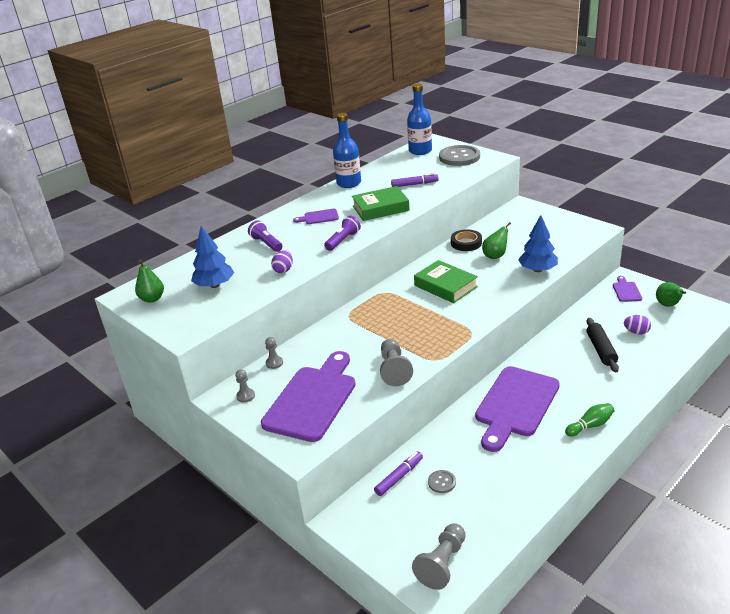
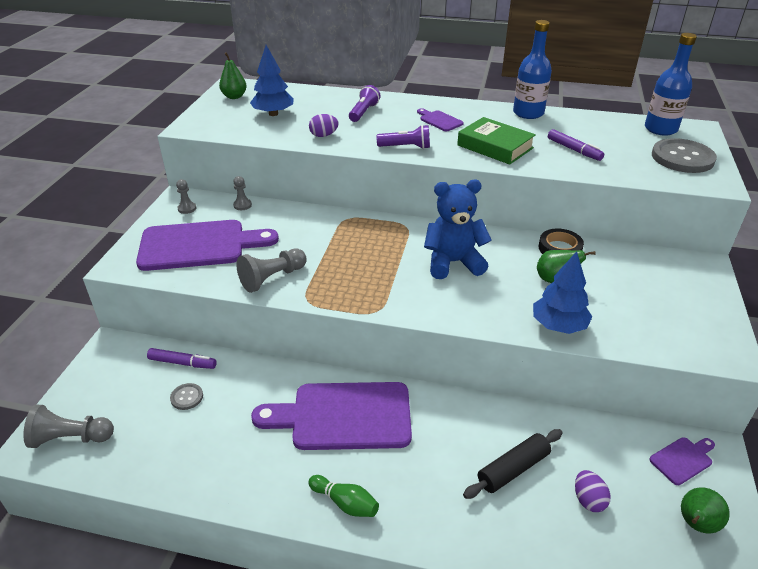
camera: 55 degrees right, 5 degrees up
green book [414,260,478,303] -> blue teddy bear [424,180,492,279]

